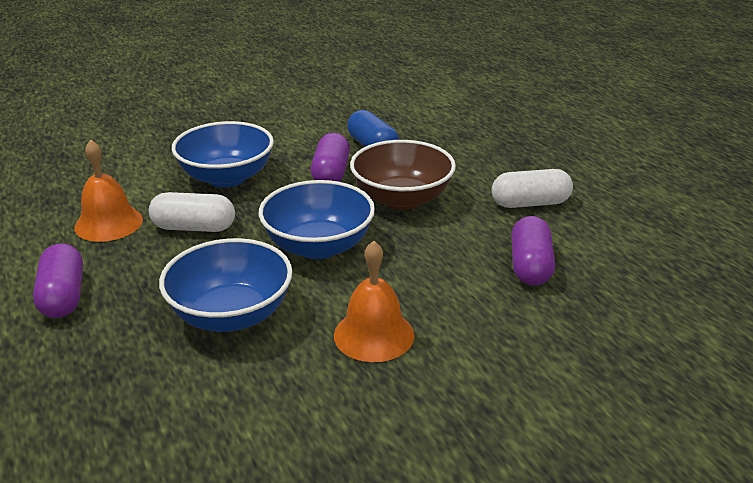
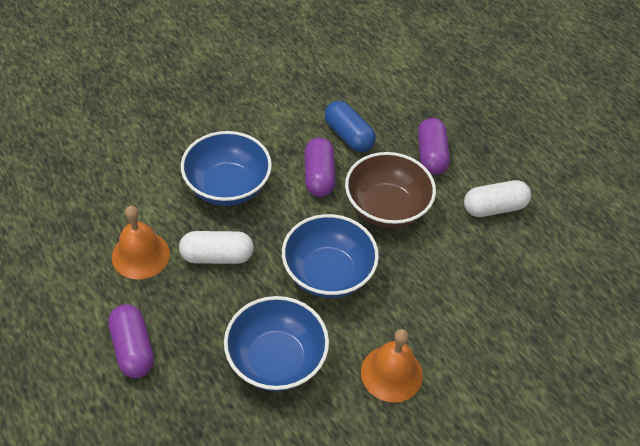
camera: 10 degrees left, 20 degrees up
purple capsule [511,216,555,286] -> purple capsule moved to [418,118,450,175]

